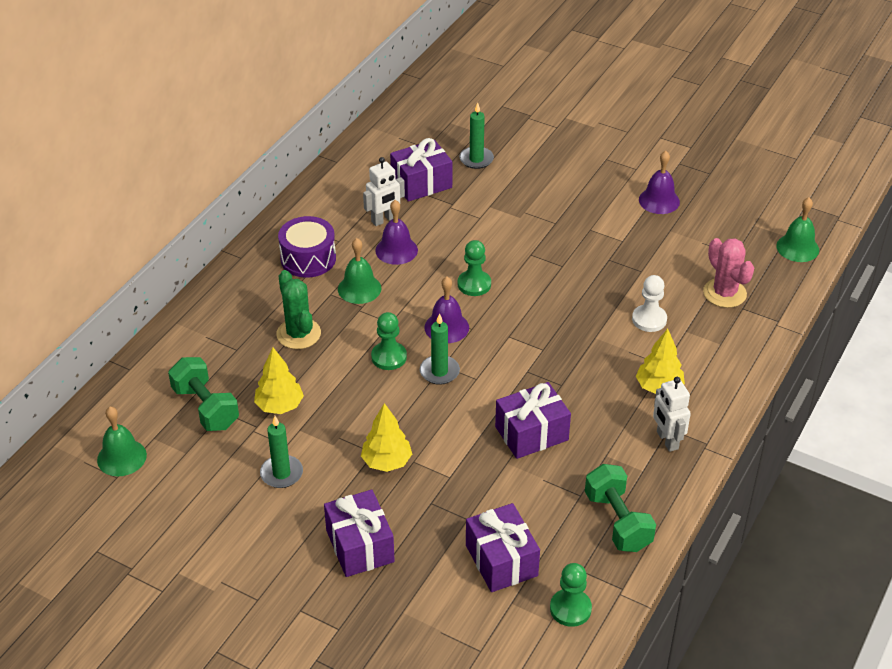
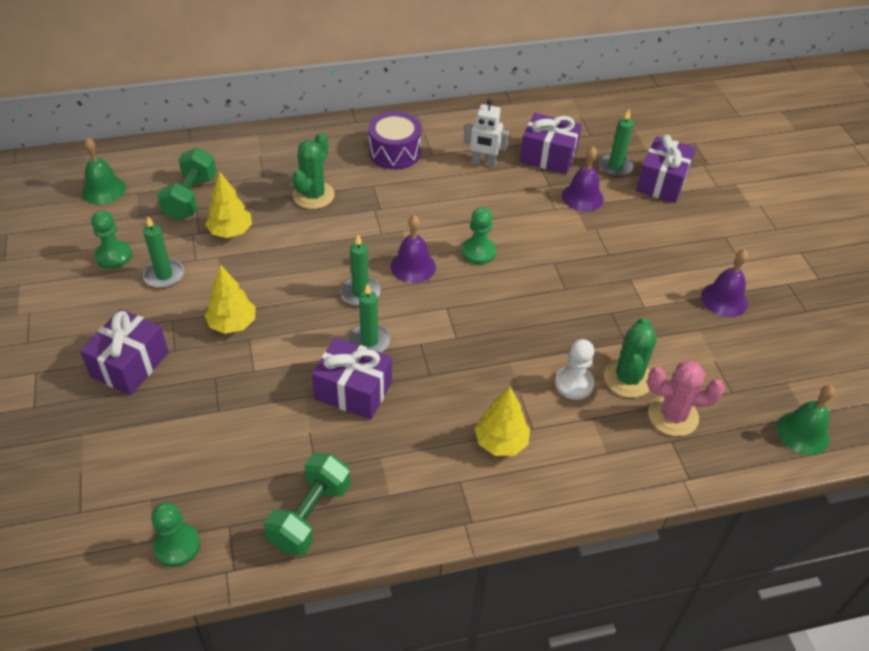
camera: 45 degrees right, 5 degrees up
green bell [338,238,381,304] -> none
green pawn [371,312,407,370] -> green pawn moved to [91,211,132,269]
purple bell [375,200,418,265] -> purple bell moved to [562,146,604,212]
purple gift [466,503,540,592] -> purple gift moved to [636,135,696,203]
white robot [653,377,691,452] -> none
pink cactus [703,238,754,308] -> pink cactus turned 75 degrees clockwise [647,360,725,436]
none -> green candle [348,284,391,353]
none -> green cactus [604,318,657,398]

